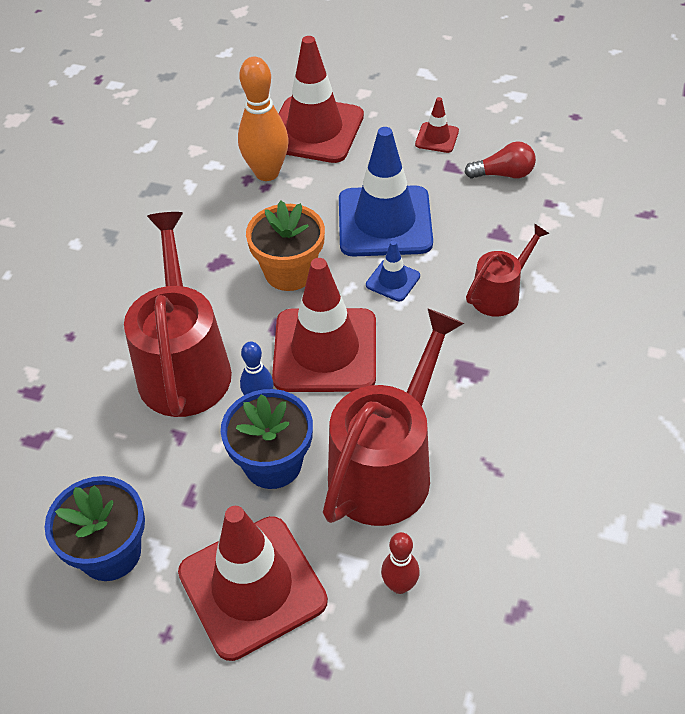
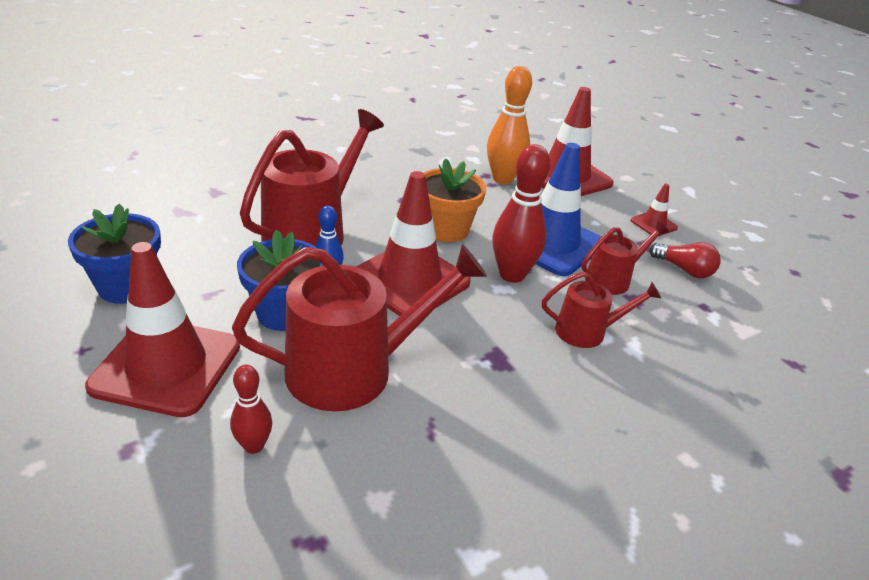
camera: 35 degrees right, 15 degrees down
blue traffic cone [366,240,420,301] -> red bowling pin [492,144,550,283]
none -> red watering can [582,221,669,295]

